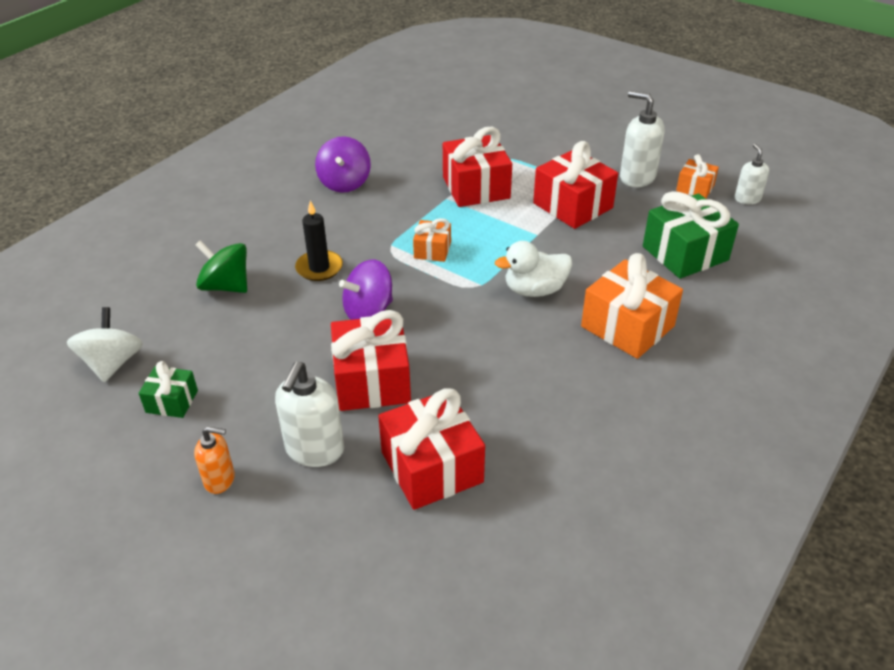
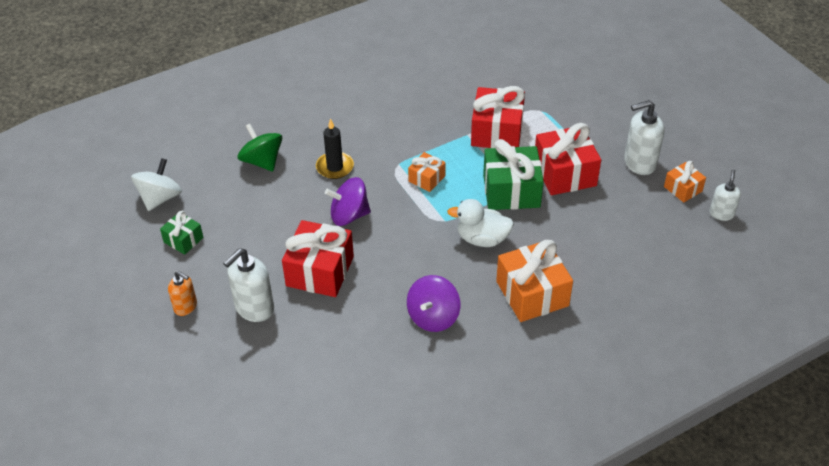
camera: 25 degrees right, 5 degrees up
purple spinning top [315,136,371,193] -> purple spinning top moved to [407,275,460,332]
red gift [378,388,485,510] -> none
white soap dispenser [620,91,665,187] -> white soap dispenser turned 75 degrees counterclockwise [624,100,664,175]
green gift [643,191,739,279] -> green gift moved to [483,139,544,210]

